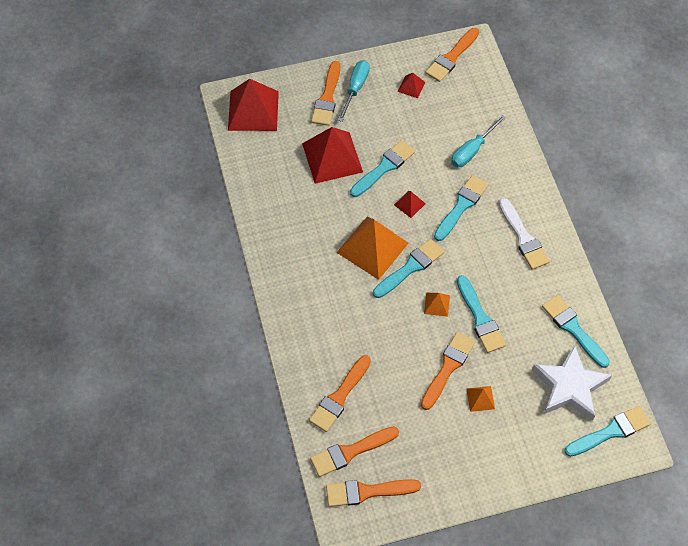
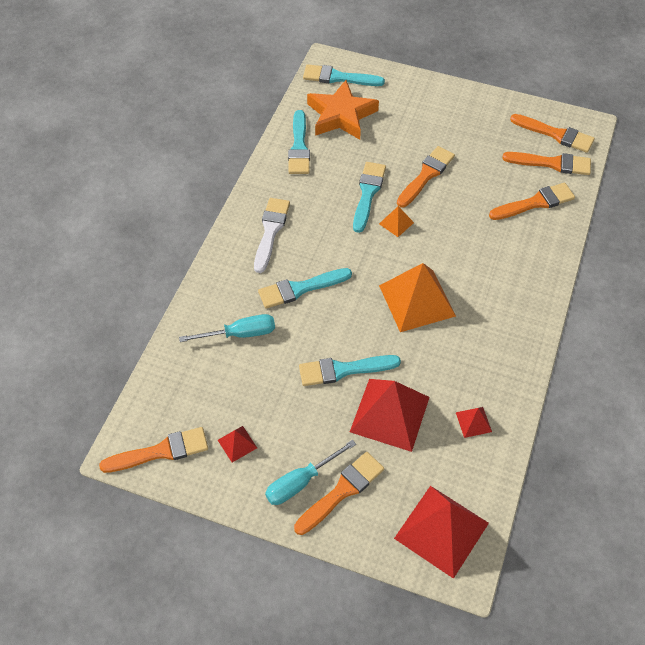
camera: 145 degrees left, 5 degrees down
turquoise brush [373,239,444,298] -> none
red pyramid [394,191,426,218] -> red pyramid moved to [456,407,492,438]
orange brush [421,332,475,410] -> orange brush turned 150 degrees clockwise [397,146,455,208]
orange pyramid [466,386,495,412] -> none
white star [532,344,612,421] -> orange star [307,80,379,140]

